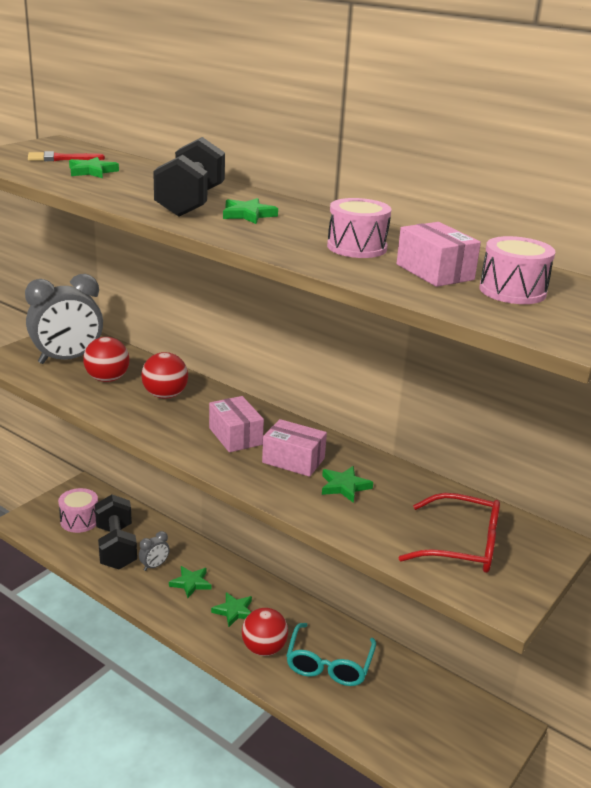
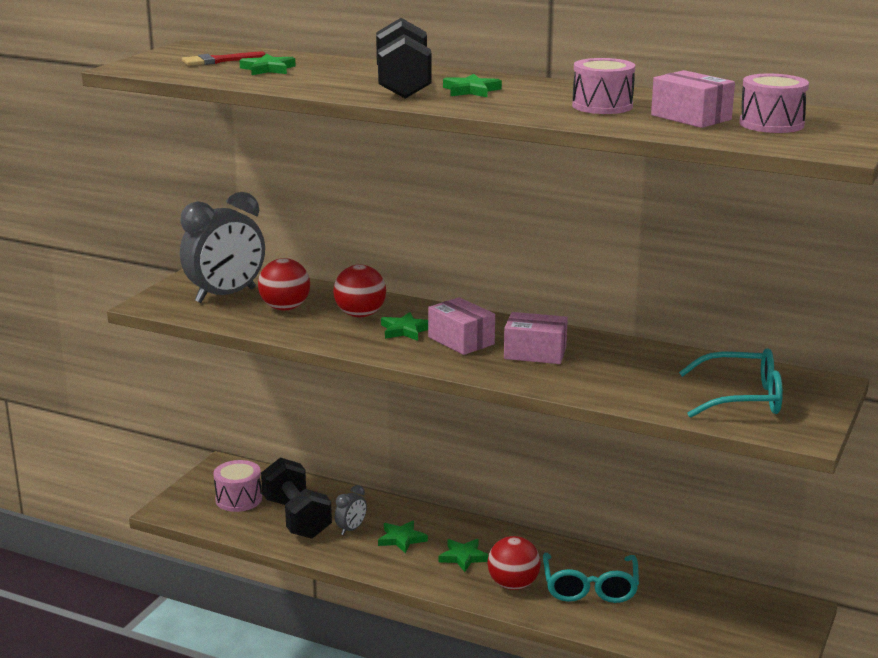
camera: 10 degrees left, 5 degrees down
green star [322,466,373,503] -> green star moved to [381,312,428,341]
red glasses [398,493,500,573] -> turquoise glasses [679,348,783,418]

